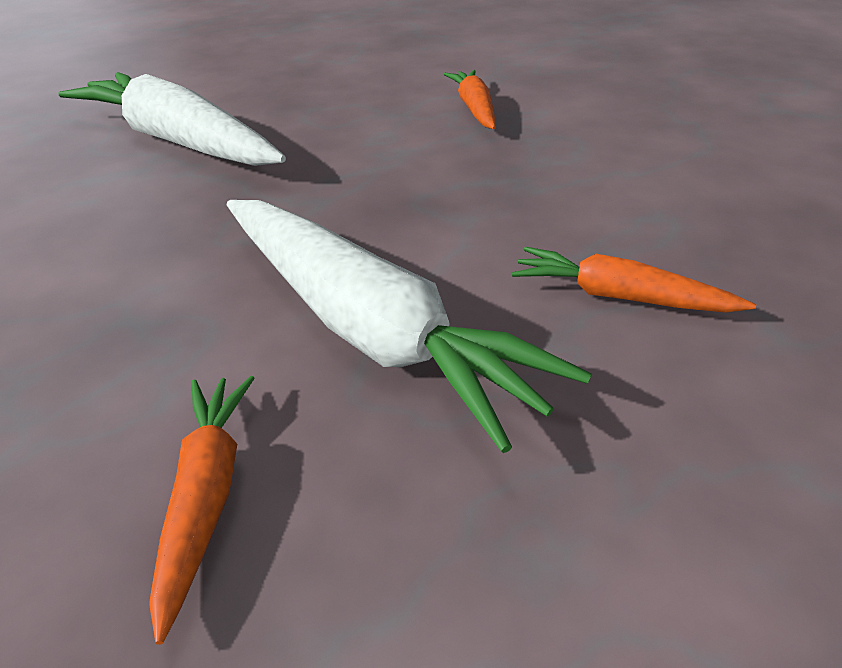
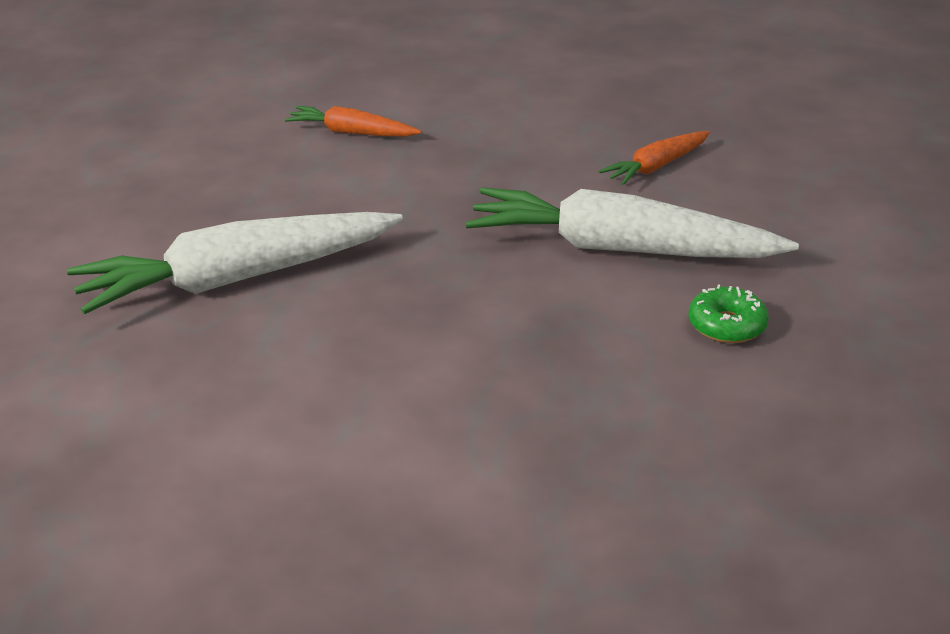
camera: 65 degrees left, 5 degrees down
orange carrot [149,376,254,645] -> green donut [689,284,769,343]
white carrot [227,200,592,453] -> white carrot turned 150 degrees counterclockwise [465,187,799,258]

